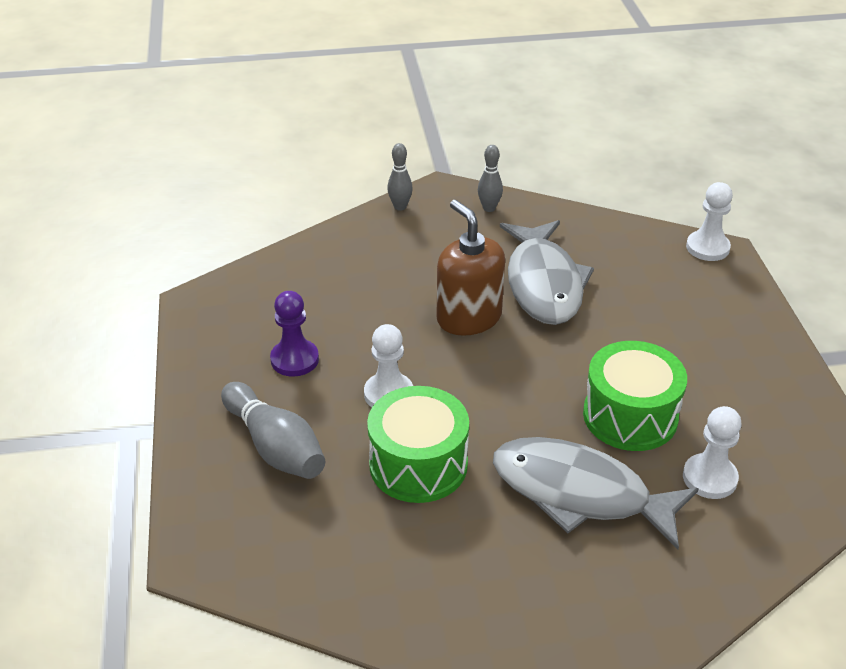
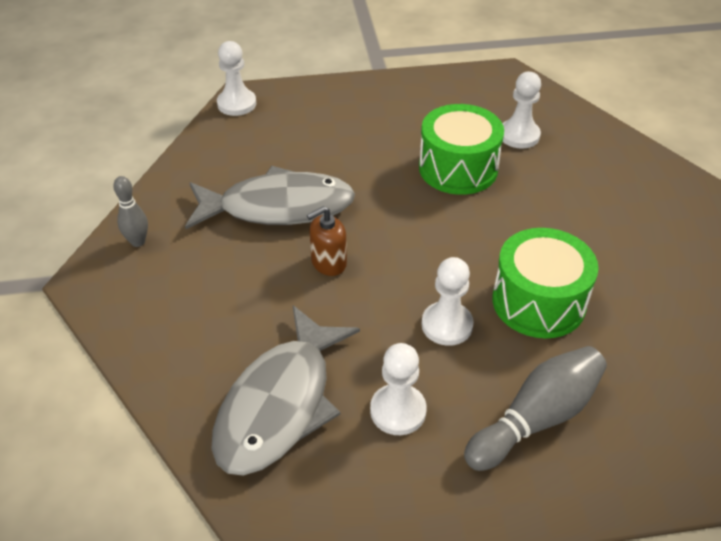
camera: 90 degrees left, 5 degrees up
purple pawn [270,291,319,377] -> white pawn [370,343,427,435]
grey bowling pin [387,143,413,211] -> none
brown soap dispenser [437,200,505,336] -> brown soap dispenser [307,206,347,276], size x0.58
grey fish [493,437,699,550] -> grey fish moved to [212,305,360,476]

